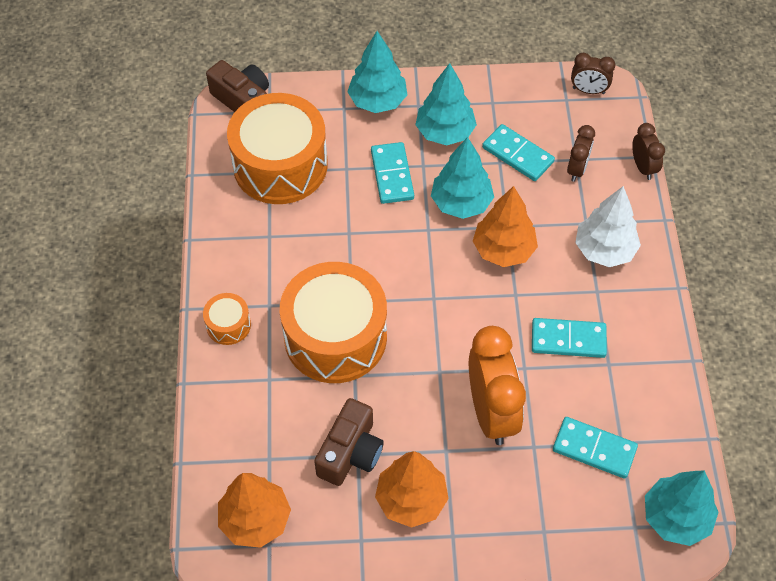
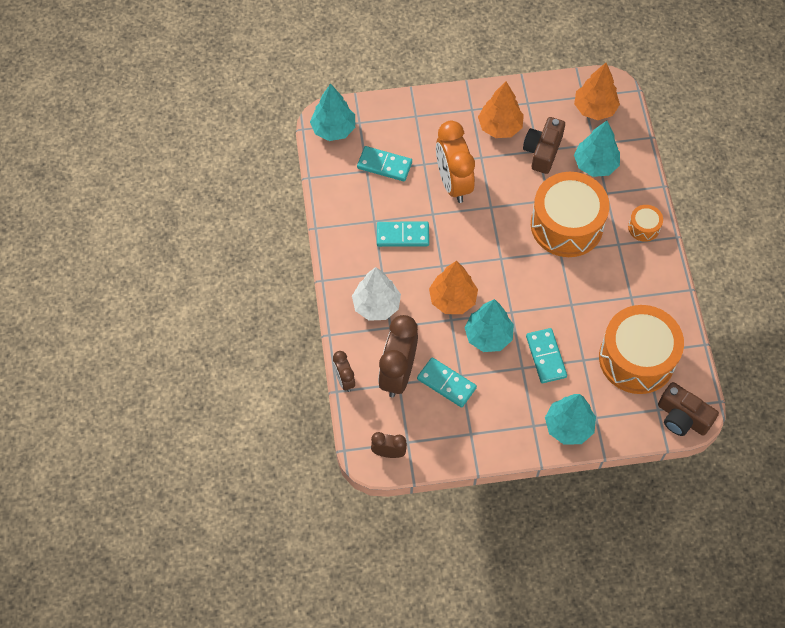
camera: 175 degrees right, 5 degrees up
turquoise tree [415,63,477,146] -> turquoise tree moved to [574,121,620,177]
brown clock [567,125,595,182] -> brown clock [378,315,418,398], size x1.94

